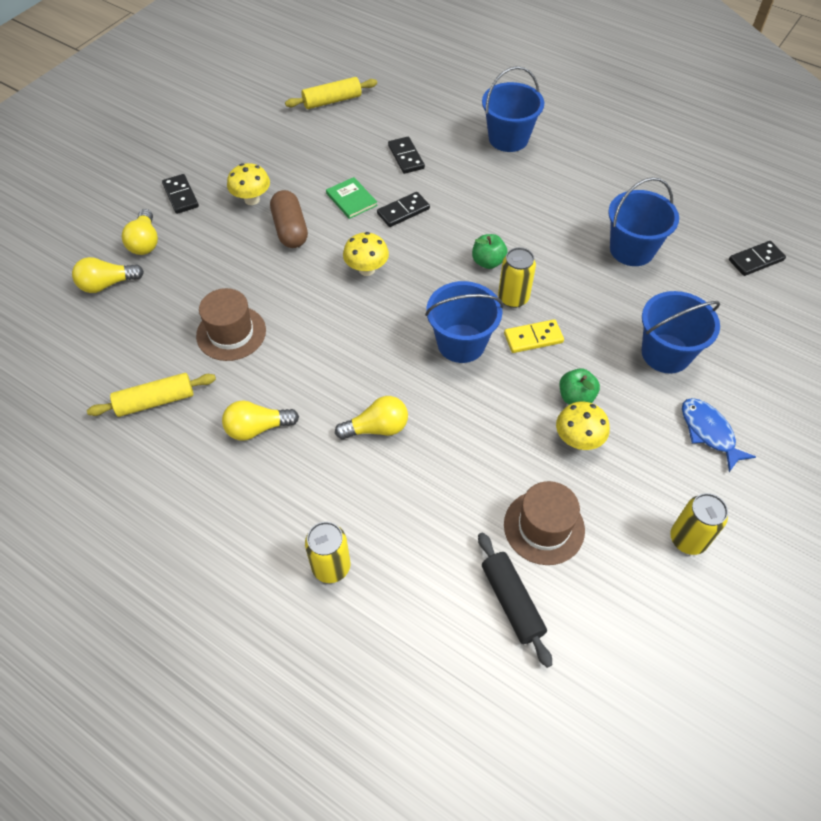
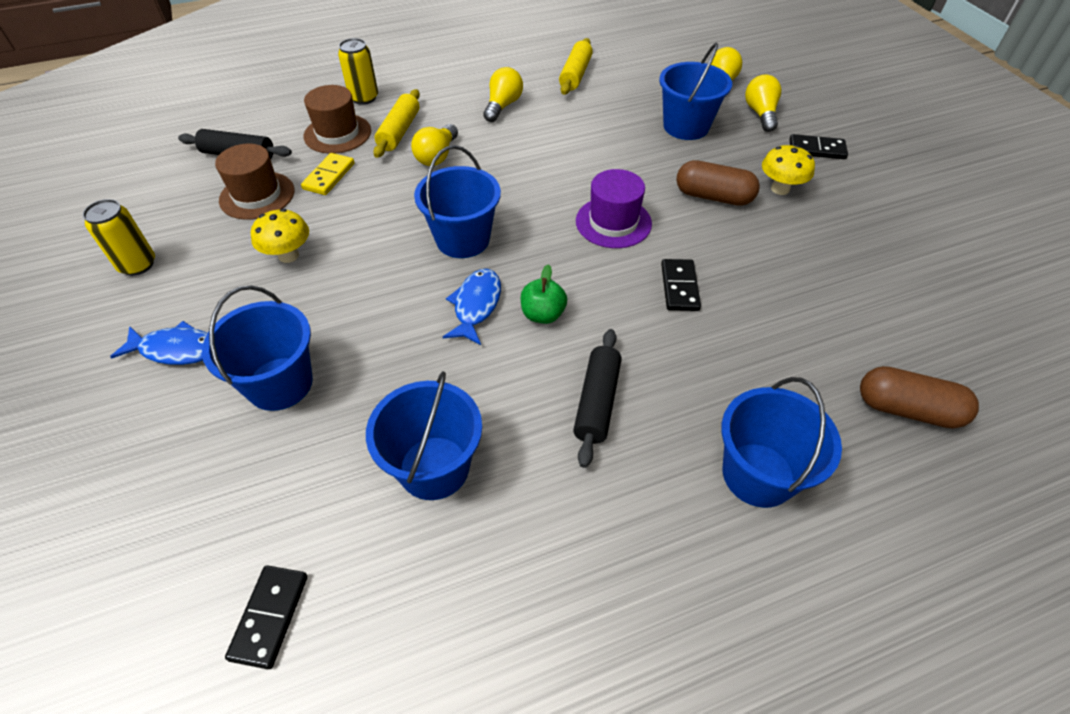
camera: 125 degrees right, 5 degrees down
yellow light bulb [122,209,158,255] -> yellow light bulb turned 60 degrees clockwise [745,74,781,132]
brown hat [196,288,266,361] -> brown hat moved to [304,85,371,154]
yellow rolling pin [285,77,377,109] -> yellow rolling pin moved to [373,89,420,158]
green book [326,177,377,219] -> none
yellow mushroom [343,232,389,276] -> purple hat [576,169,652,248]
black domino [388,137,425,174] -> none
yellow can [498,247,536,308] -> blue fish [443,269,501,345]
yellow domino [504,319,564,353] -> yellow domino moved to [301,153,355,195]
green apple [559,368,600,405] -> none
none -> black rolling pin [573,329,622,468]
none -> blue bucket [659,43,732,140]
none -> brown capsule [860,366,979,429]

